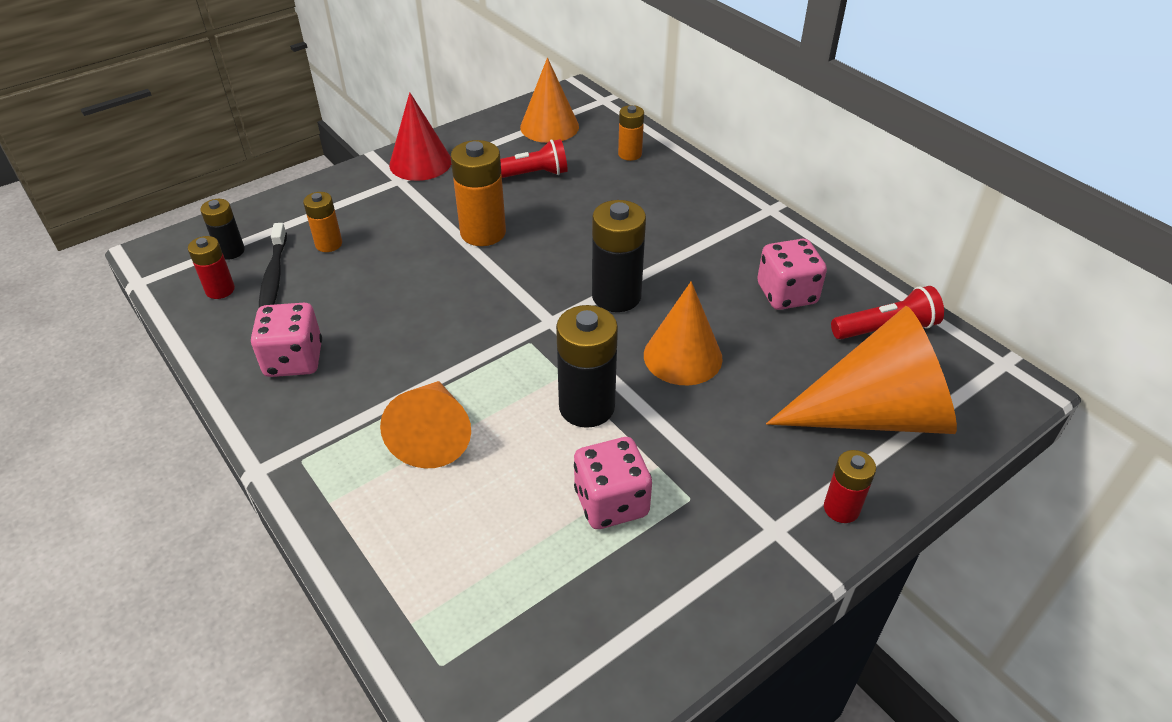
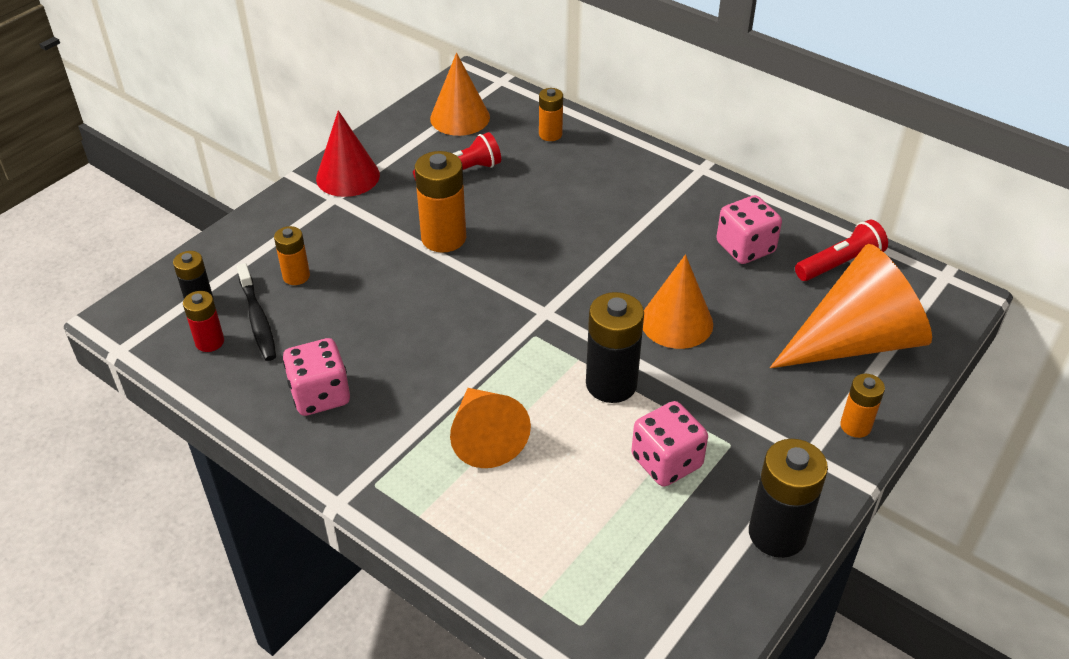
camera: 15 degrees left, 0 degrees up
black battery [592,200,646,312] -> black battery moved to [749,439,828,558]
red battery [824,450,876,523] -> orange battery [840,374,885,438]

